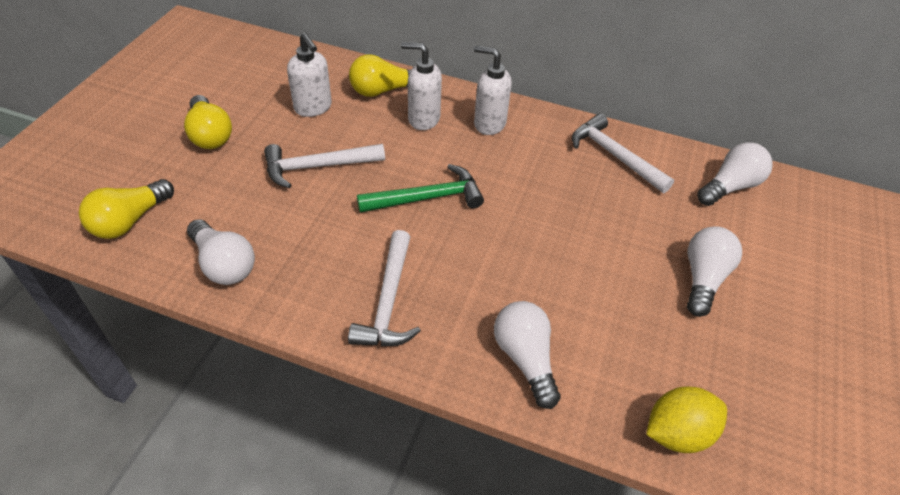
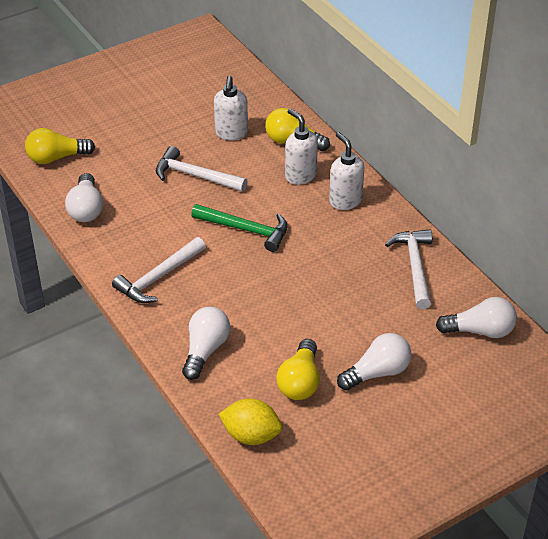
camera: 40 degrees right, 5 degrees down
yellow light bulb [184,95,232,149] -> yellow light bulb moved to [276,339,320,400]

